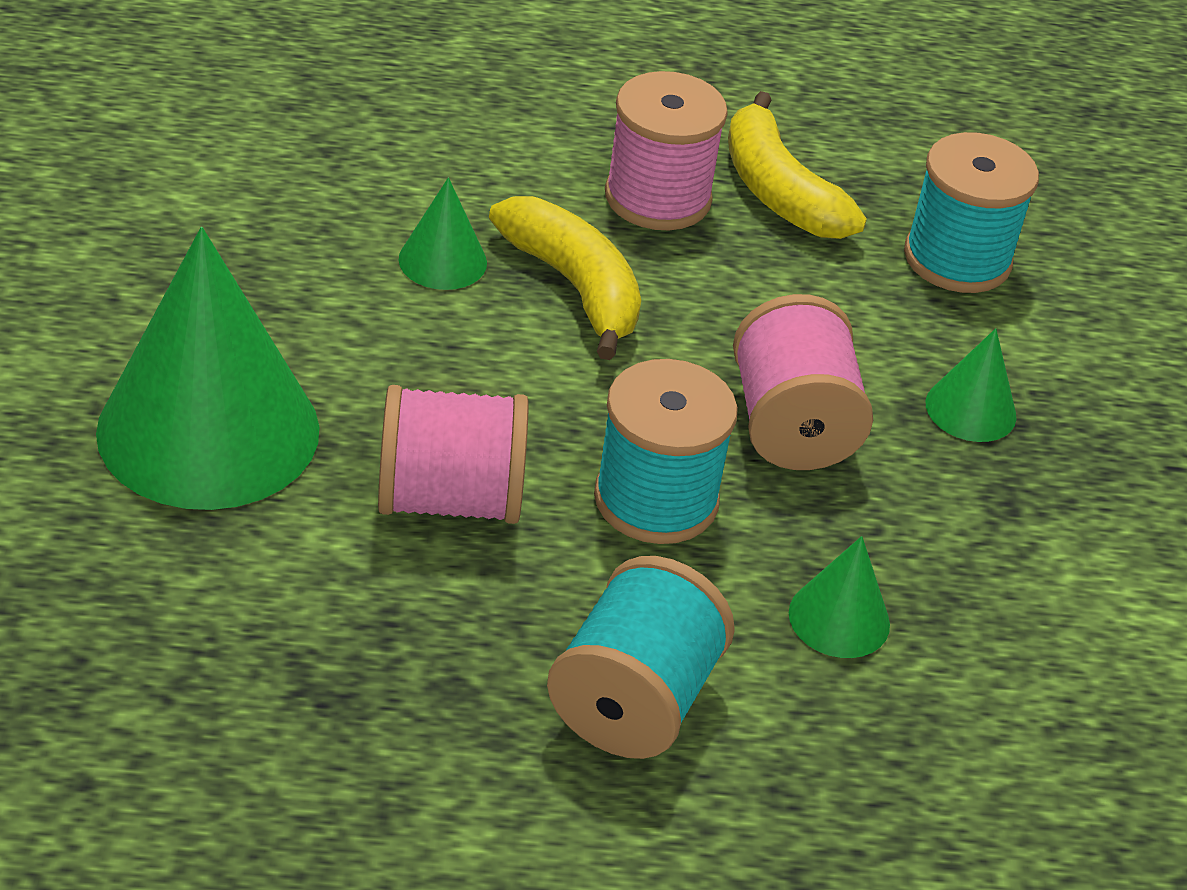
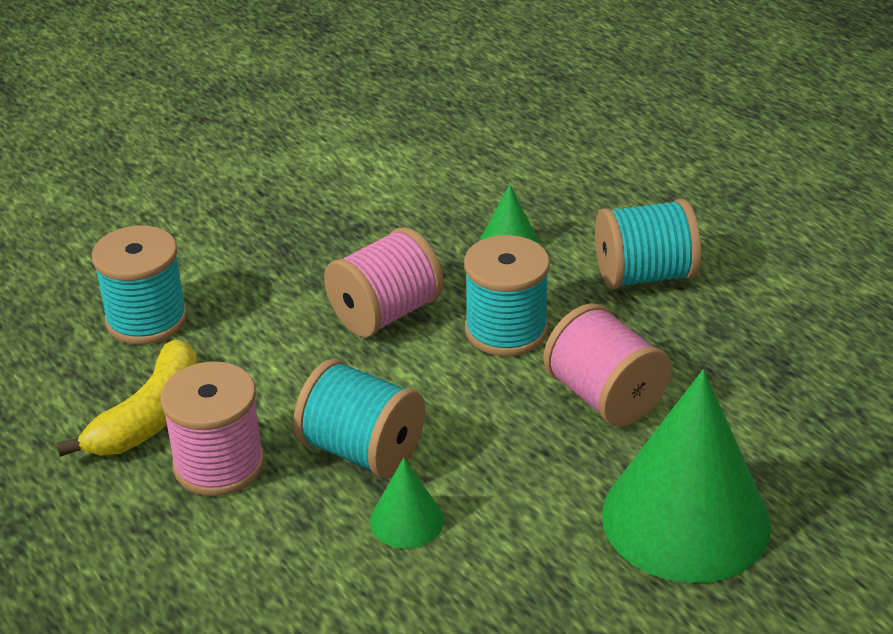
camera: 120 degrees left, 5 degrees down
yellow banana [489,196,641,360] -> turquoise spool [293,359,425,478]
green cone [926,328,1016,442] -> none

